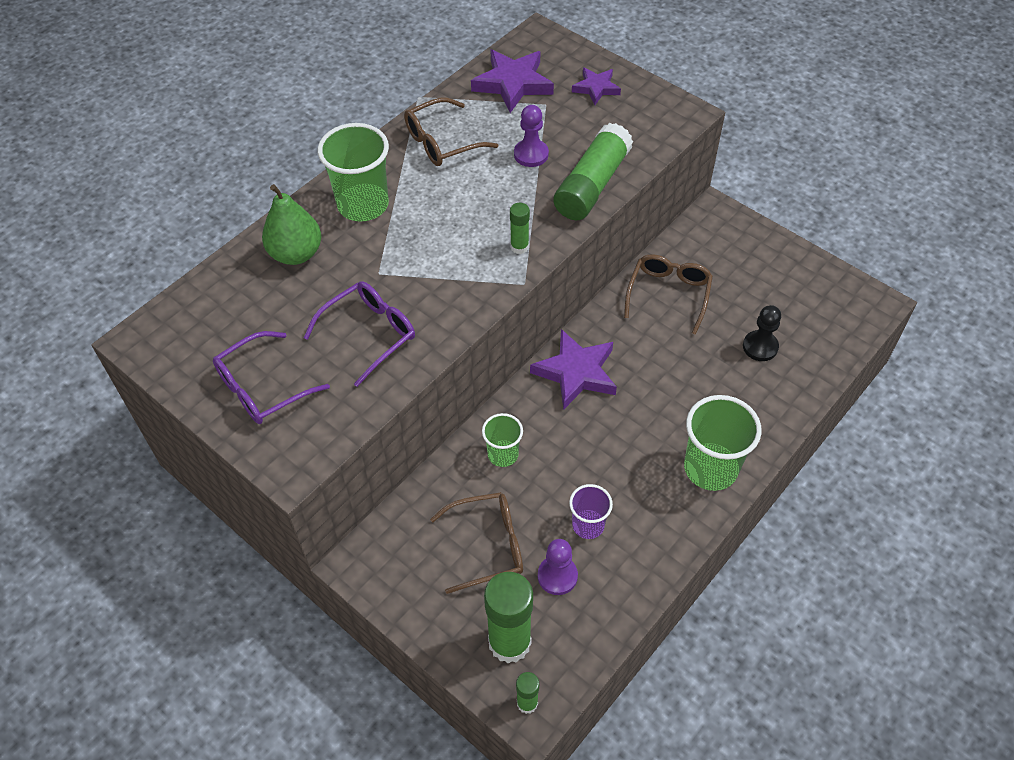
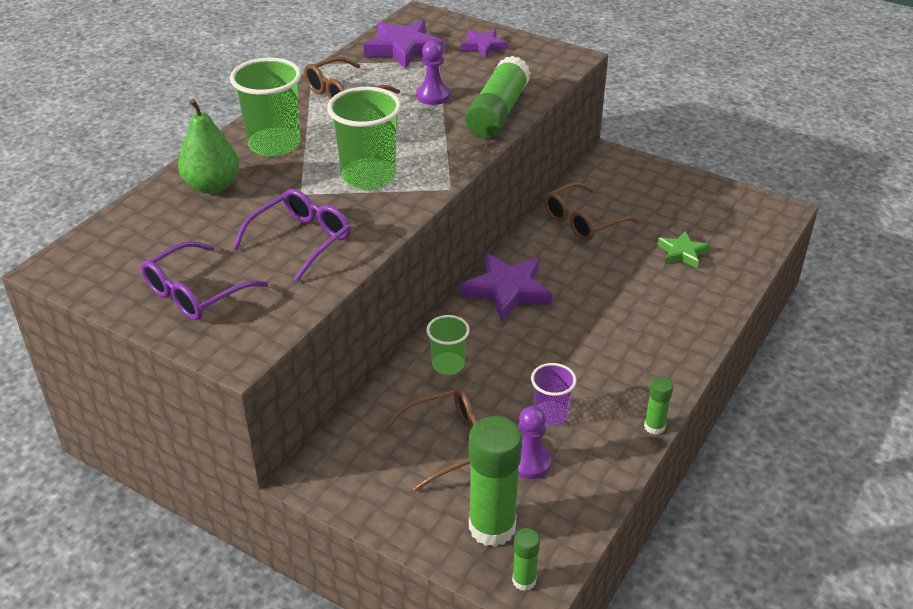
camera: 10 degrees left, 15 degrees down
green glue stick [510,203,530,254] -> green glue stick moved to [644,377,673,435]
brown glasses [624,254,713,335] -> brown glasses turned 135 degrees counterclockwise [544,182,639,241]
green cup [684,395,762,491] -> green cup moved to [327,87,401,190]
black pawn [743,305,781,361] -> green star [657,231,710,268]

